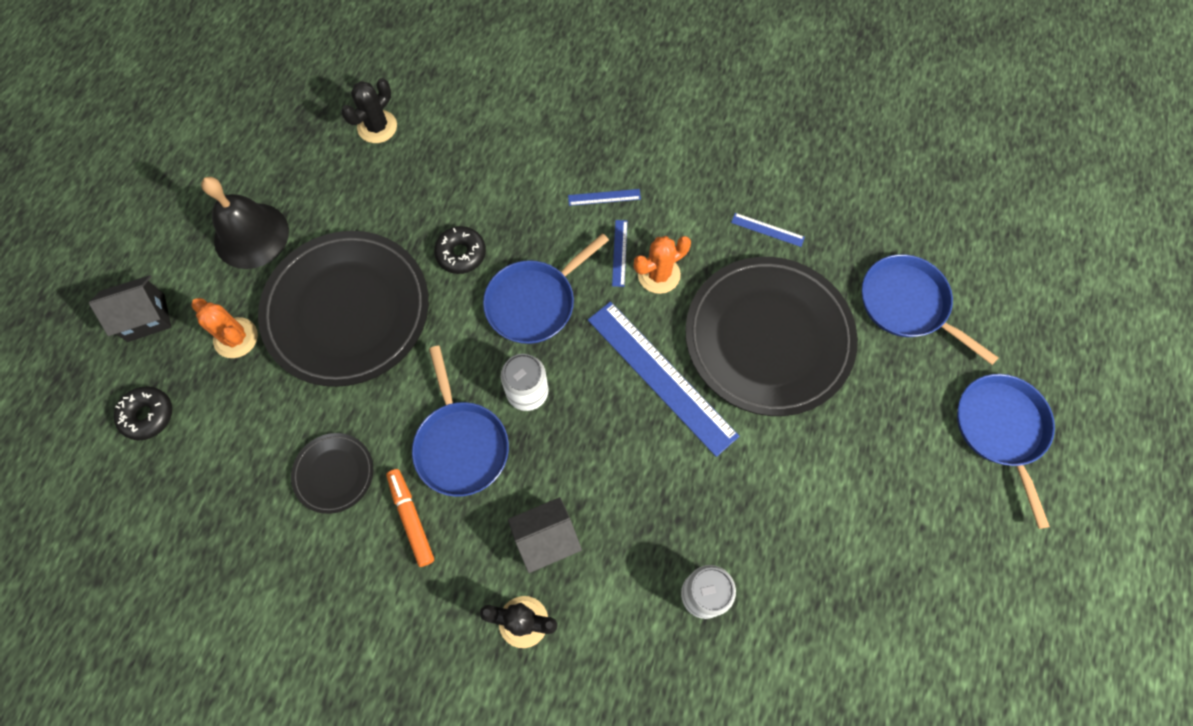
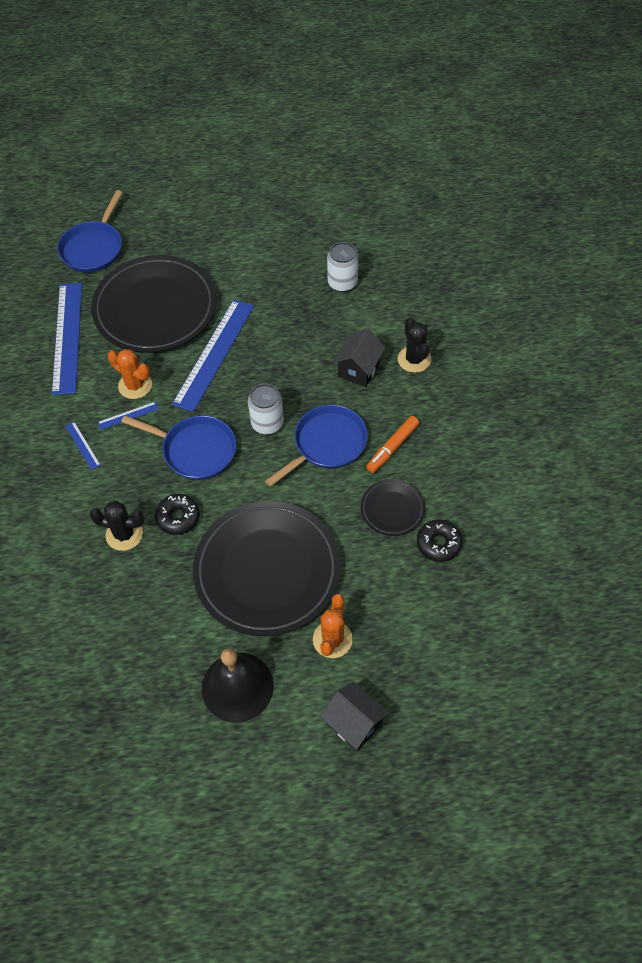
camera: 115 degrees left, 10 degrees down
black donut [114,386,172,440] -> black donut moved to [417,519,462,562]
black cactus [341,78,397,143] -> black cactus moved to [89,501,144,551]
black house [508,497,582,573] -> black house turned 75 degrees clockwise [333,328,386,387]
blue ruler [731,213,805,247] -> blue ruler [52,283,82,395], size x2.42
blue pan [957,374,1055,529] -> none

